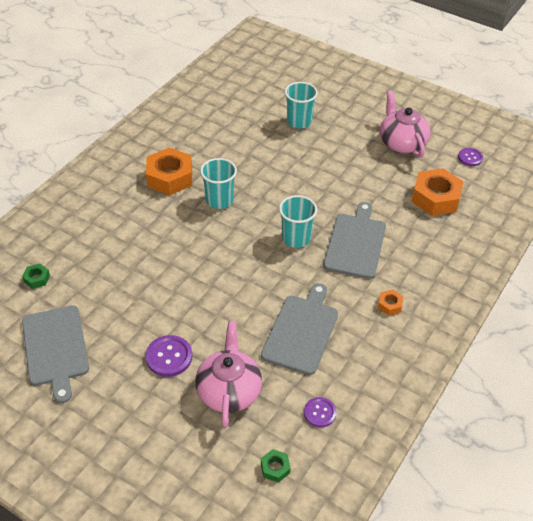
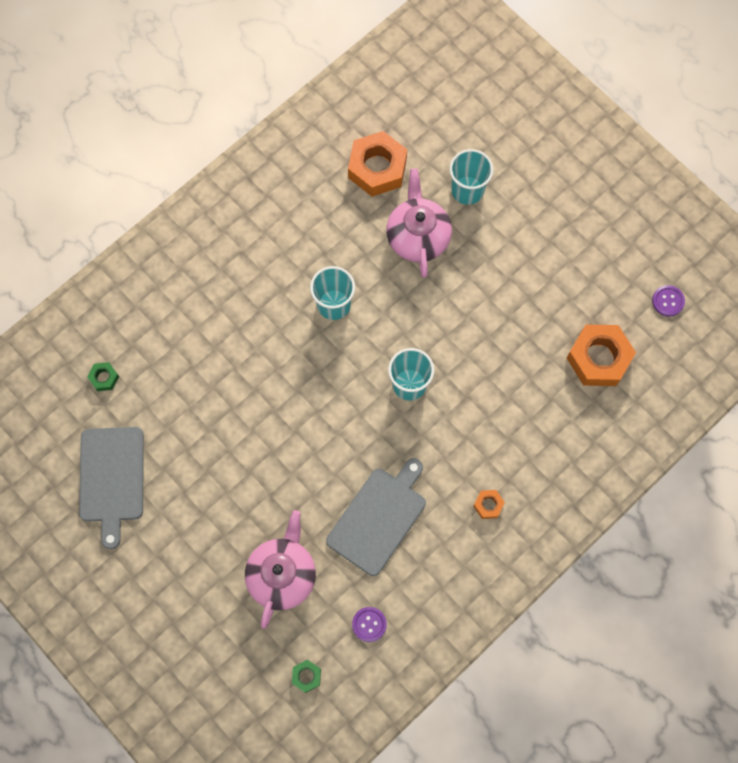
camera: 15 degrees right, 25 degrees up
purple button [145,335,192,377] -> none
orange nut [146,148,192,195] -> orange nut moved to [348,131,407,197]
grey cutting board [323,202,386,279] -> none
pink teapot [380,91,431,158] -> pink teapot moved to [386,168,452,278]

